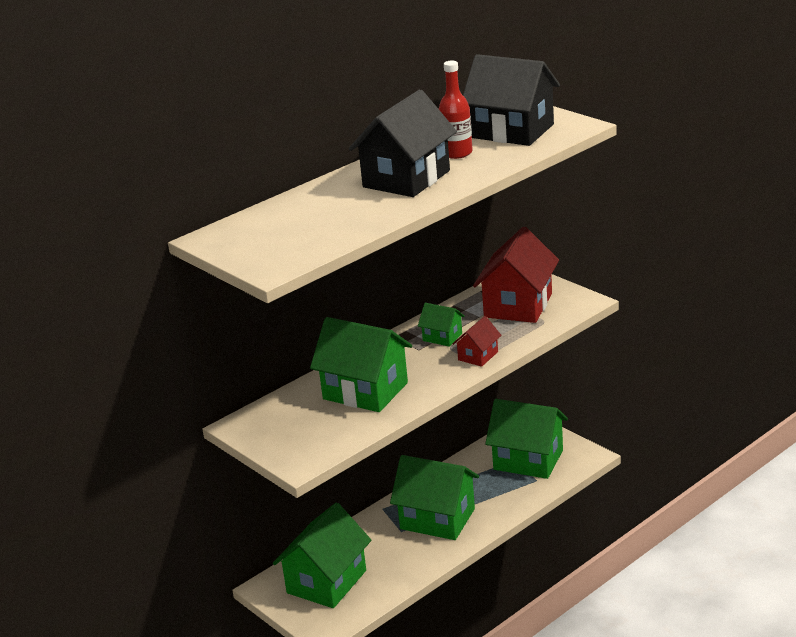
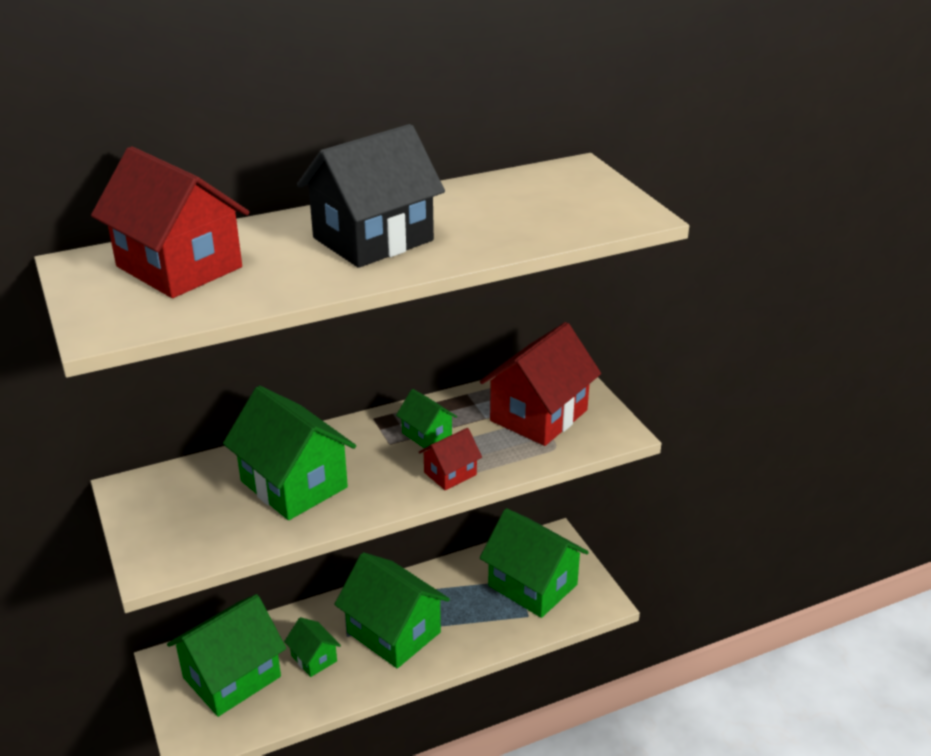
camera: 15 degrees right, 5 degrees up
red bottle [439,61,473,159] -> none
black house [463,54,560,146] -> none
none -> red house [91,146,249,298]
none -> green house [284,617,341,677]

